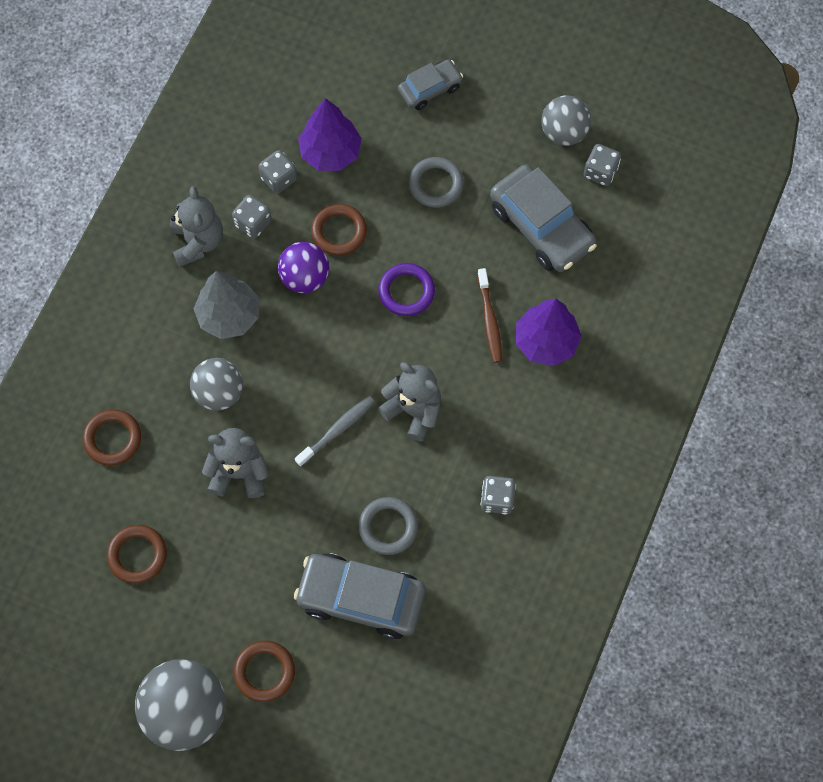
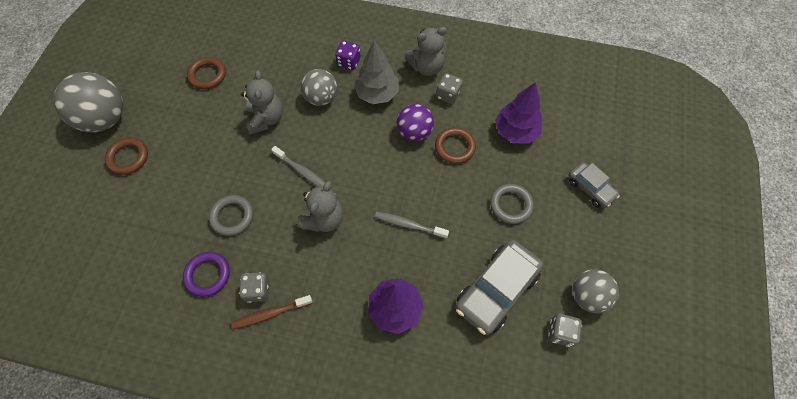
camera: 80 degrees right, 5 degrees down
brown ring [83,409,141,466] -> none
grey dice [258,150,297,194] -> none
grey car [294,553,426,639] -> none
purple ring [378,263,435,316] -> purple ring moved to [183,252,230,297]
brown toothbrush [477,268,502,363] -> brown toothbrush moved to [231,295,312,329]
none -> purple dice [335,40,361,70]
none -> grey toothbrush [375,212,449,239]

